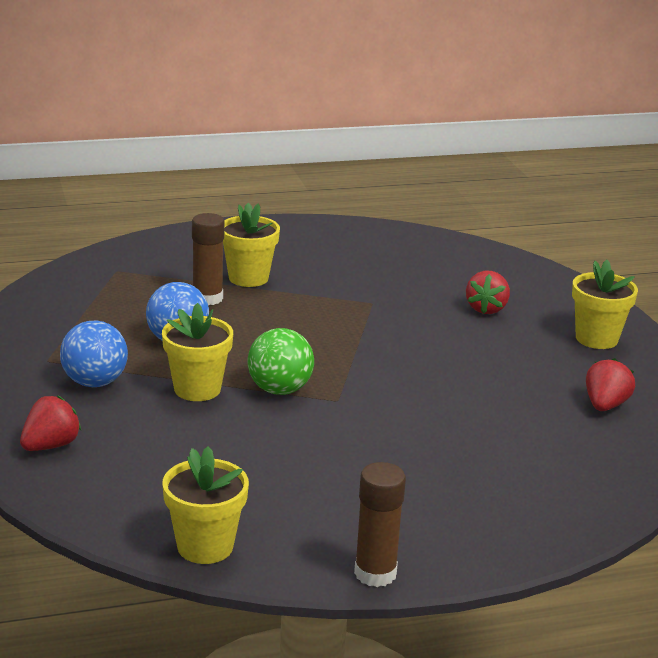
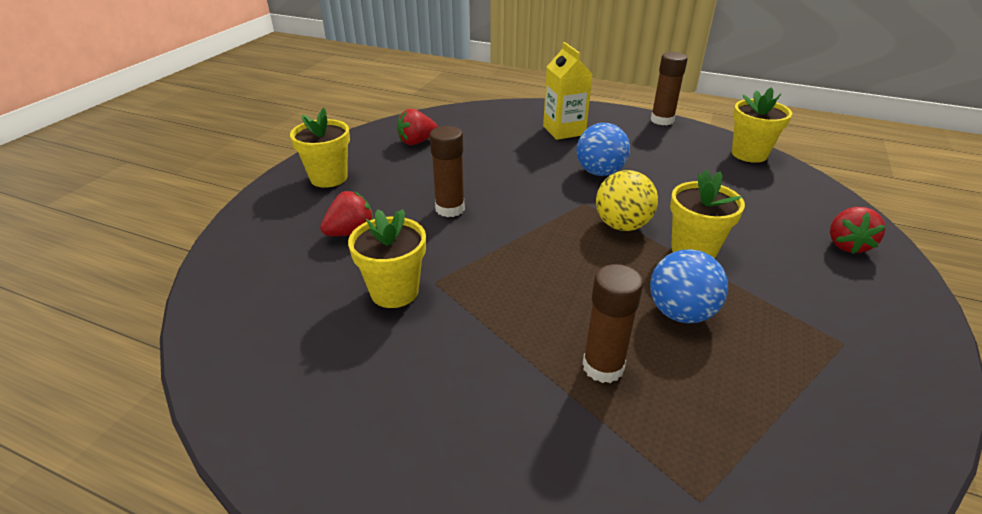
camera: 140 degrees left, 10 degrees up
red strawberry [20,395,81,451] -> red strawberry turned 60 degrees counterclockwise [830,207,886,254]
blue ball [60,321,128,387] -> blue ball moved to [577,123,630,176]
yellow flower pot [223,203,280,287] -> yellow flower pot moved to [348,209,426,308]
green ball [248,328,314,395] -> yellow ball [596,170,658,231]
none -> brown glue stick [430,126,465,217]
none -> yellow carton [543,42,593,140]

